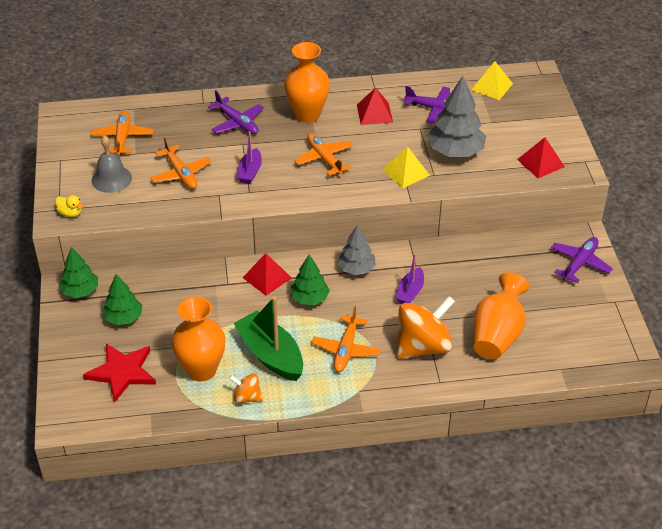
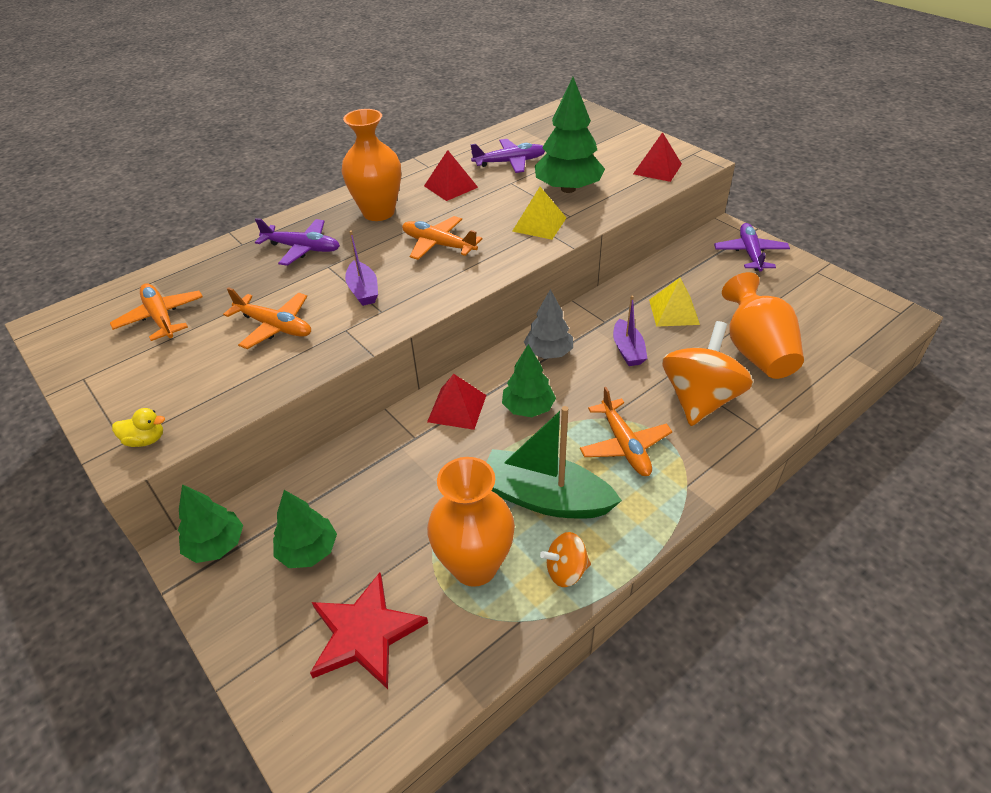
camera: 30 degrees left, 0 degrees up
grey bell [92,135,132,193] -> none
grey tree [427,76,486,157] -> green tree [535,77,605,193]
yellow pyramid [471,61,513,100] -> yellow pyramid moved to [649,277,700,327]

